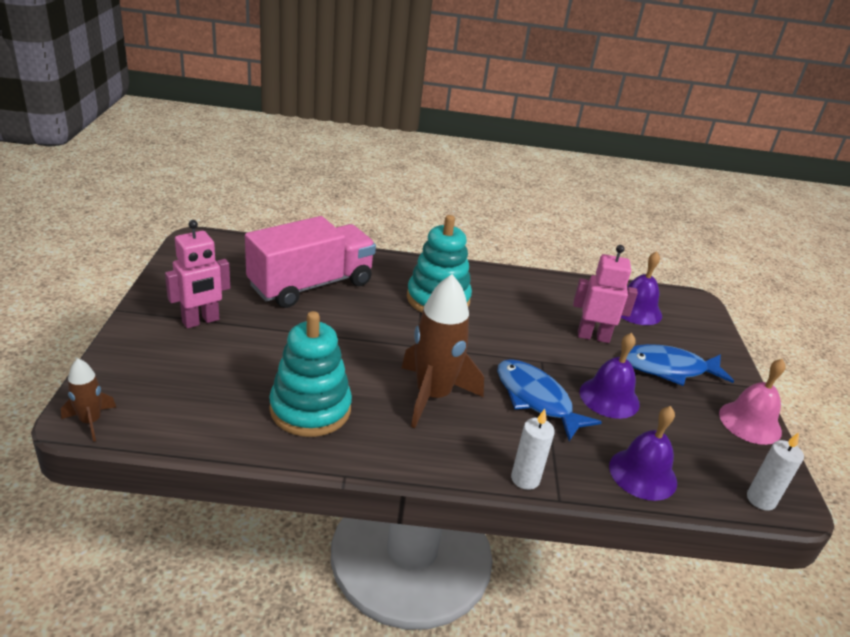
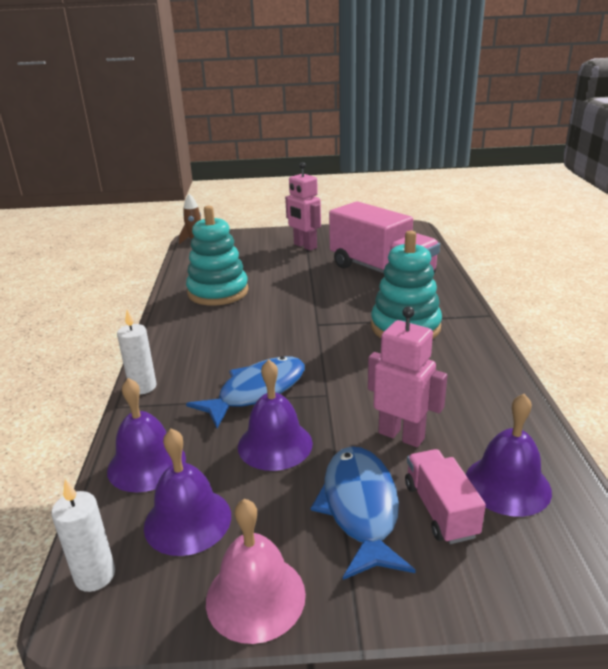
camera: 90 degrees right, 5 degrees down
brown rocket [402,274,484,428] -> none
pink robot [573,245,638,343] -> pink robot turned 60 degrees counterclockwise [368,306,447,447]
none -> purple bell [144,428,231,556]
none -> pink truck [405,449,486,544]

